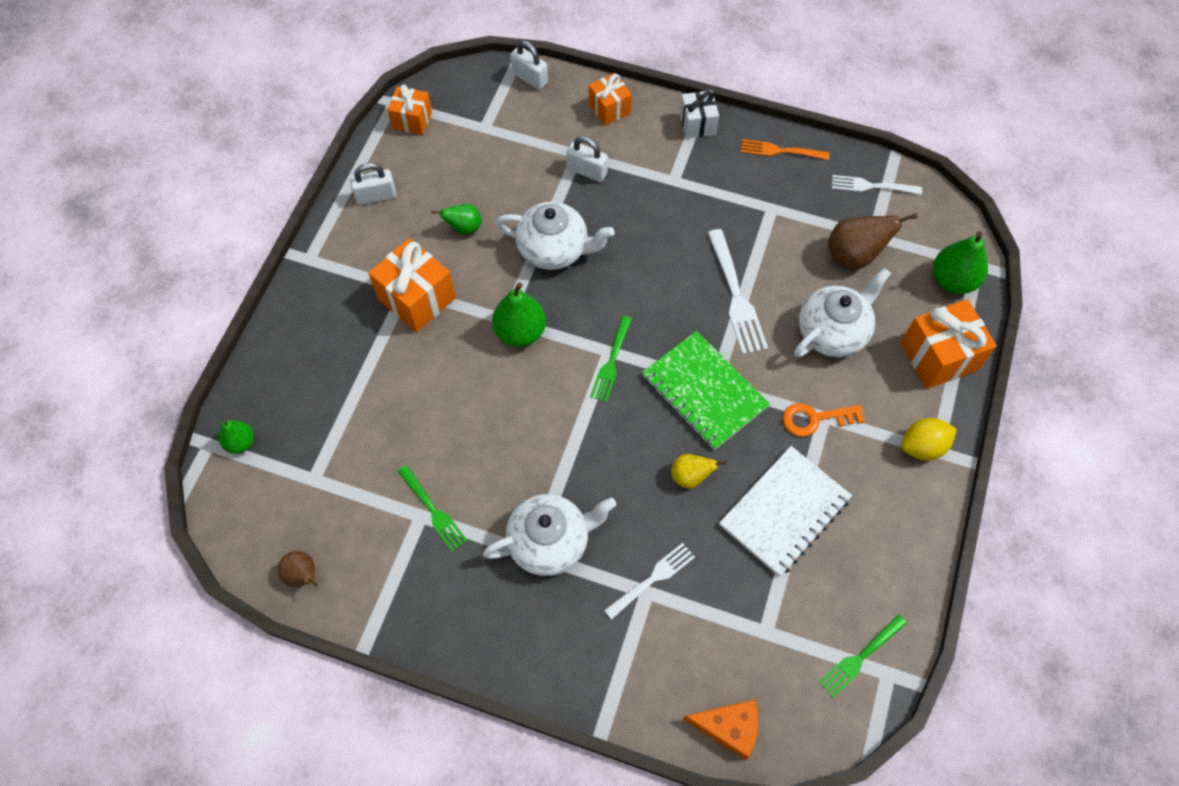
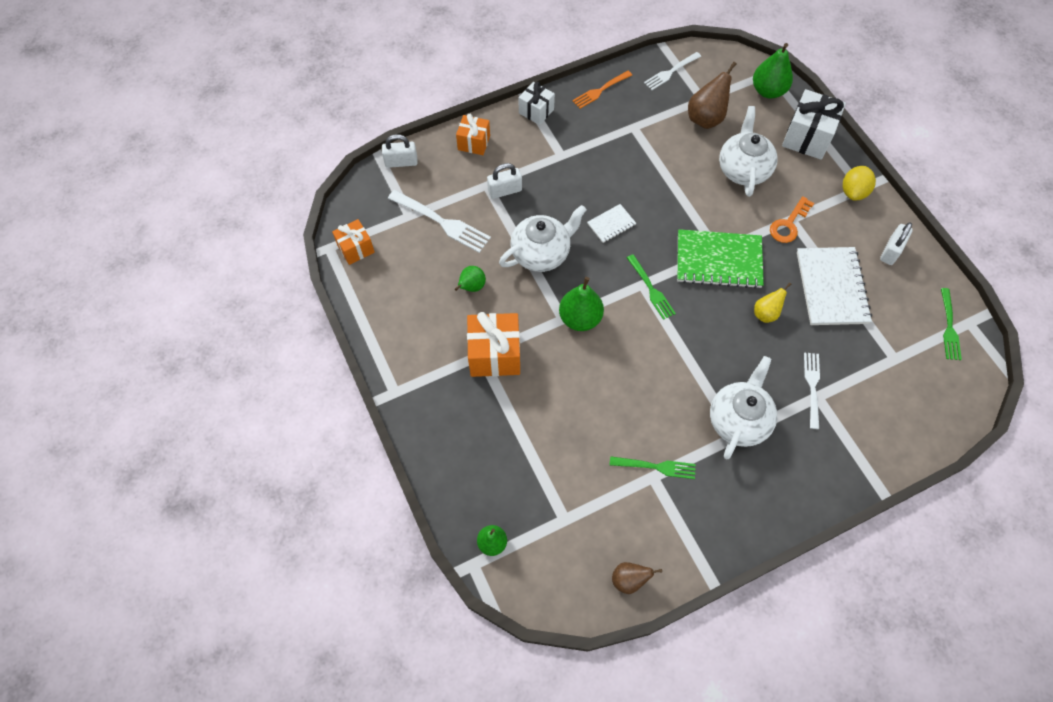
camera: 45 degrees left, 0 degrees up
white padlock [350,163,396,205] -> white padlock moved to [880,223,913,265]
orange cheese [683,699,758,760] -> none
white fork [708,229,768,355] -> white fork moved to [388,190,491,253]
orange gift [901,299,997,389] -> white gift [782,89,846,160]
none -> white notebook [587,204,636,243]

